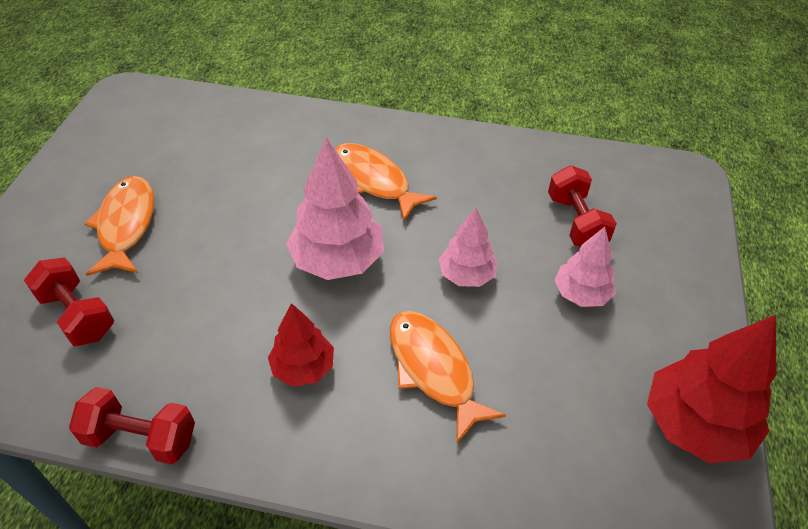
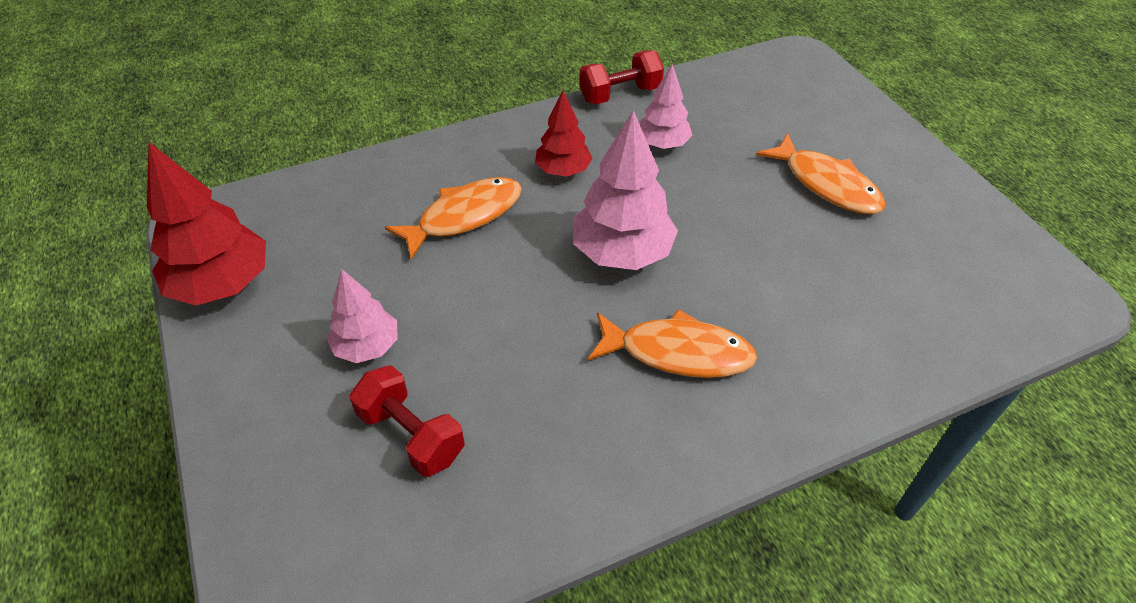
camera: 145 degrees right, 0 degrees up
red dumbbell [24,257,114,346] -> none
orange fish [390,311,506,443] -> orange fish turned 60 degrees counterclockwise [385,177,522,259]
pink tree [439,207,498,287] -> pink tree moved to [639,64,693,149]

